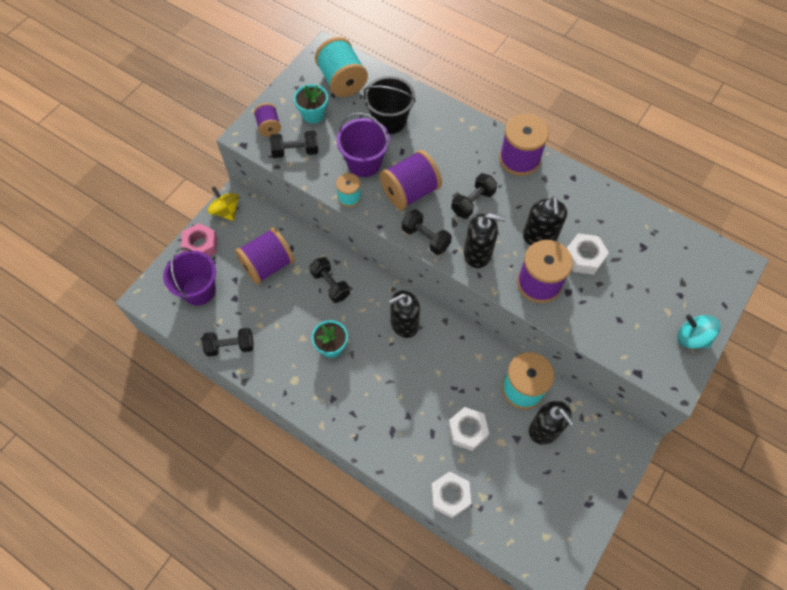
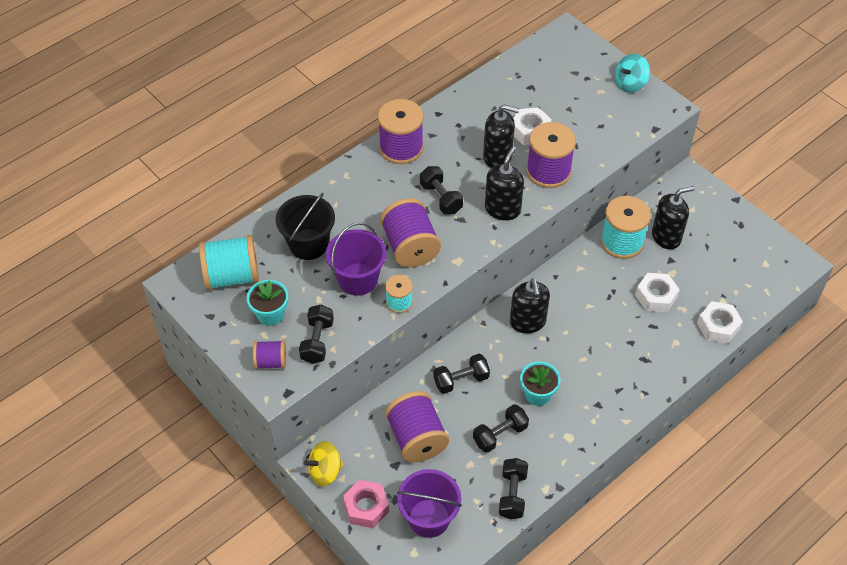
camera: 75 degrees left, 10 degrees down
black dumbbell [402,210,452,255] -> black dumbbell moved to [473,404,529,453]

